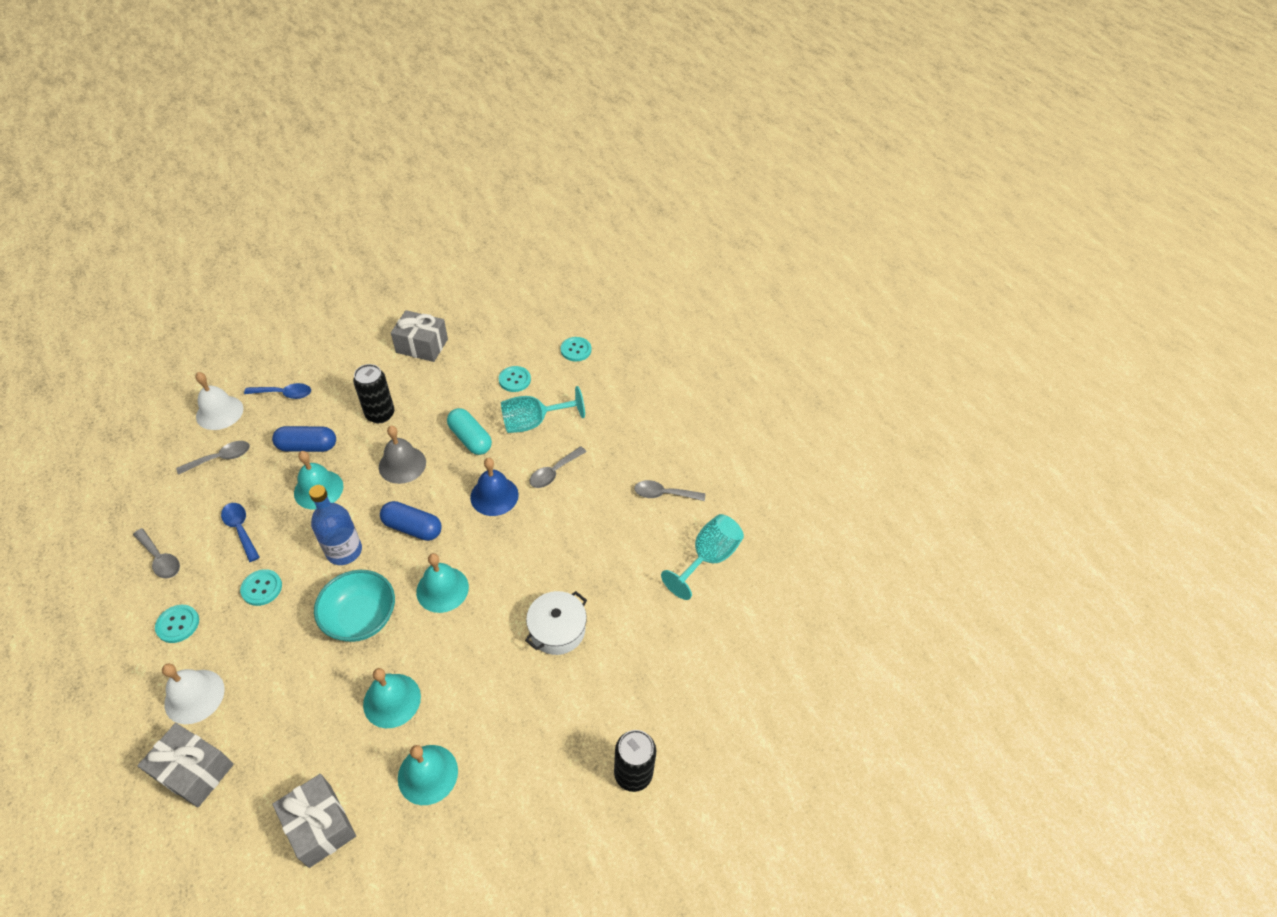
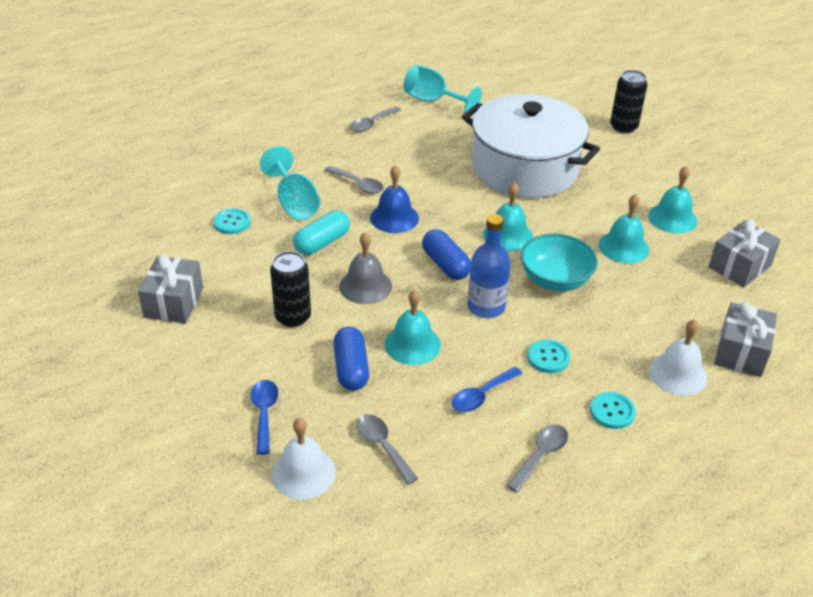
camera: 95 degrees left, 10 degrees down
blue capsule [380,501,442,541] -> blue capsule turned 45 degrees counterclockwise [422,229,471,280]
white pot [525,591,587,655] -> white pot [462,94,600,198], size x2.22
turquoise button [561,337,591,361] -> none
grey spoon [634,480,705,501] -> grey spoon turned 45 degrees clockwise [350,106,401,132]

